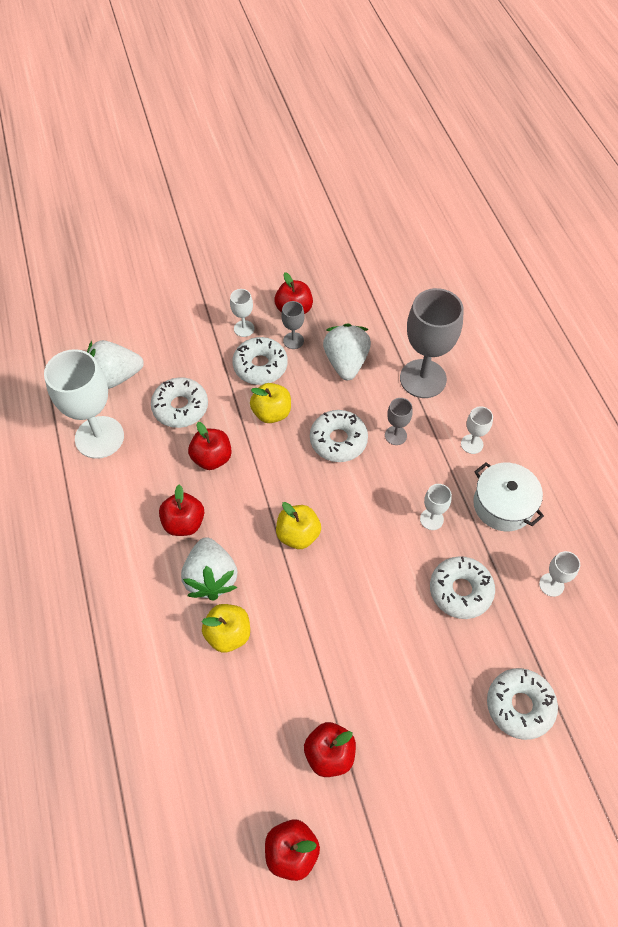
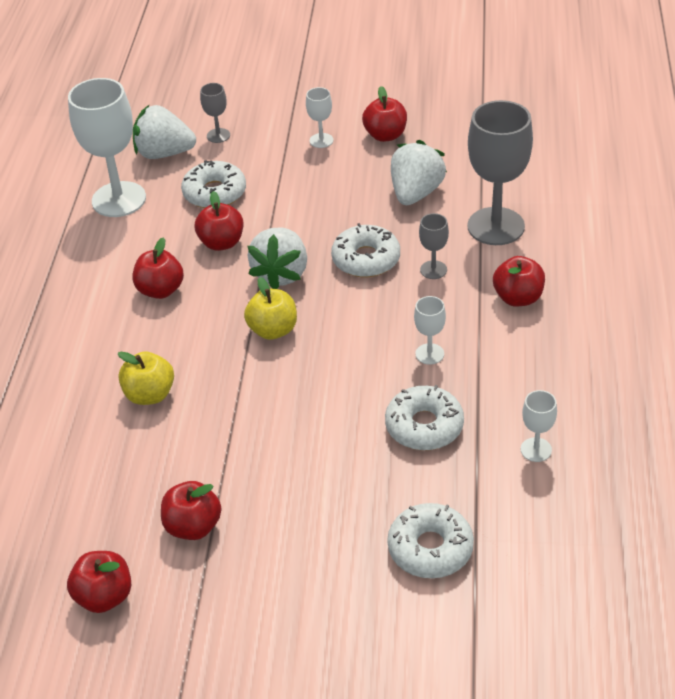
camera: 25 degrees right, 15 degrees down
white strawberry [181,537,237,601] -> white strawberry moved to [247,227,307,289]
white donut [233,337,288,385] -> none
yellow apple [250,383,291,423] -> none
grey goblet [281,301,304,349] -> grey goblet moved to [200,83,230,143]
white goblet [461,407,493,454] -> red apple [493,256,545,306]
white pot [473,462,544,531] -> none

